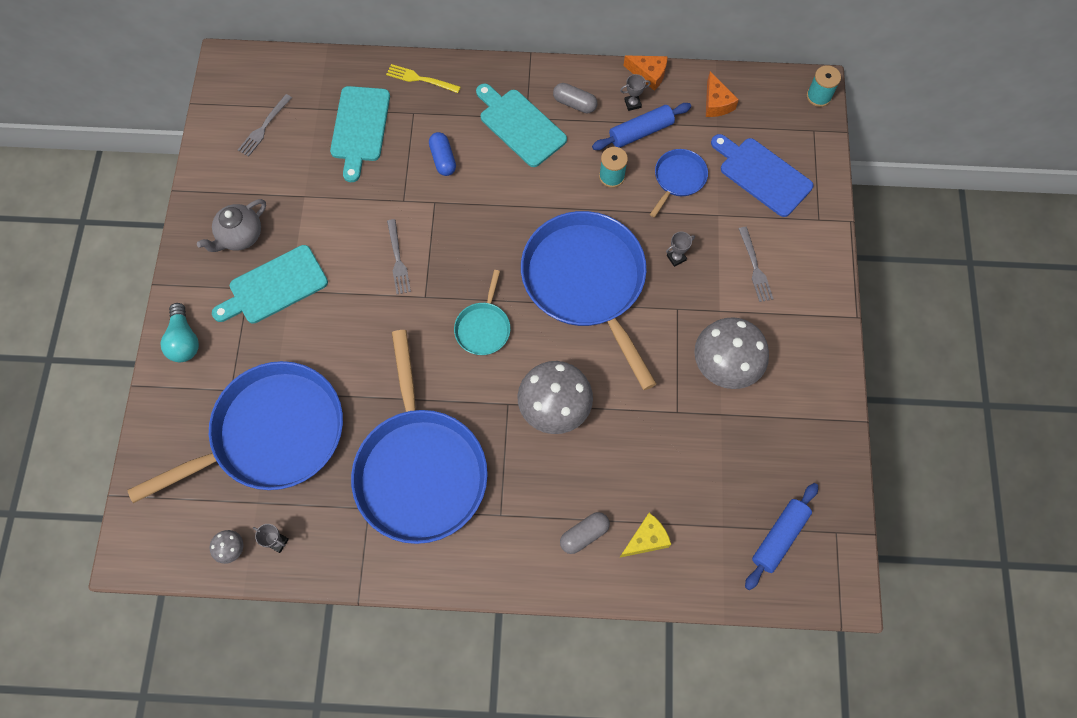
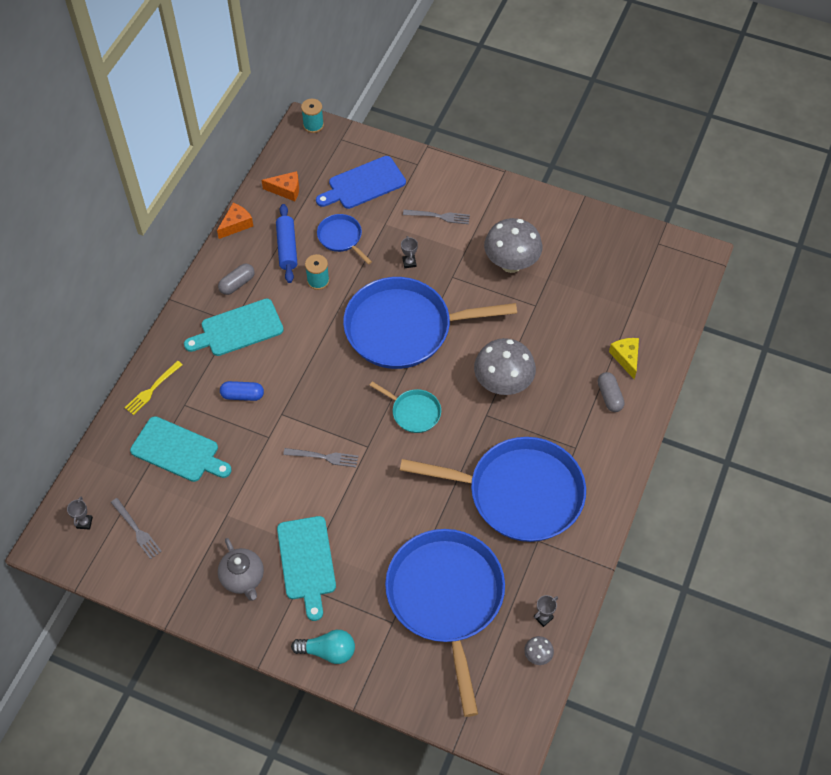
camera: 70 degrees left, 10 degrees down
grey trophy [620,74,651,111] -> grey trophy moved to [67,496,93,530]
blue rolling pin [745,483,818,590] -> none

